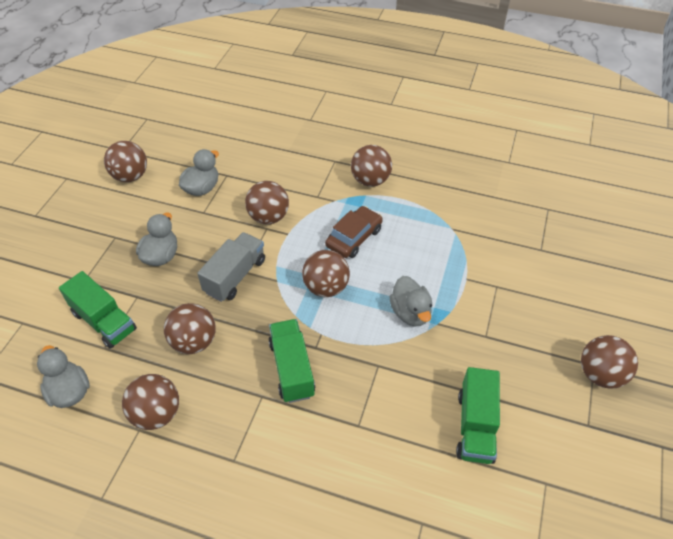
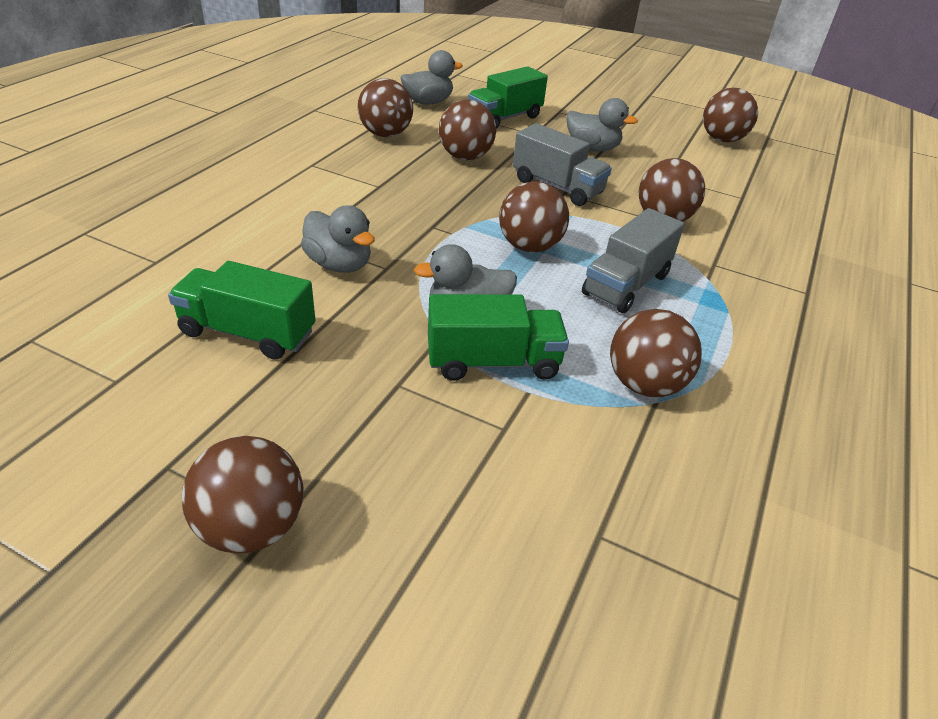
camera: 95 degrees right, 10 degrees down
grey duck [179,149,219,196] -> grey duck moved to [301,205,375,273]
green truck [269,319,315,403] -> green truck moved to [428,294,569,381]
brown car [325,206,383,258] -> grey truck [582,208,685,313]
brown ball [351,145,392,187] -> brown ball moved to [610,309,702,397]

